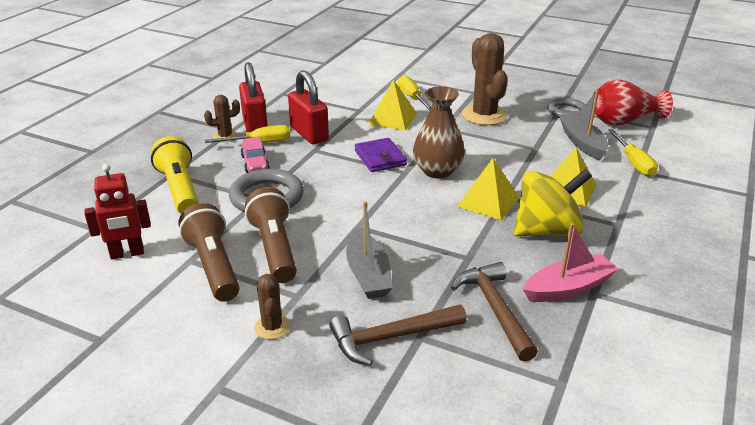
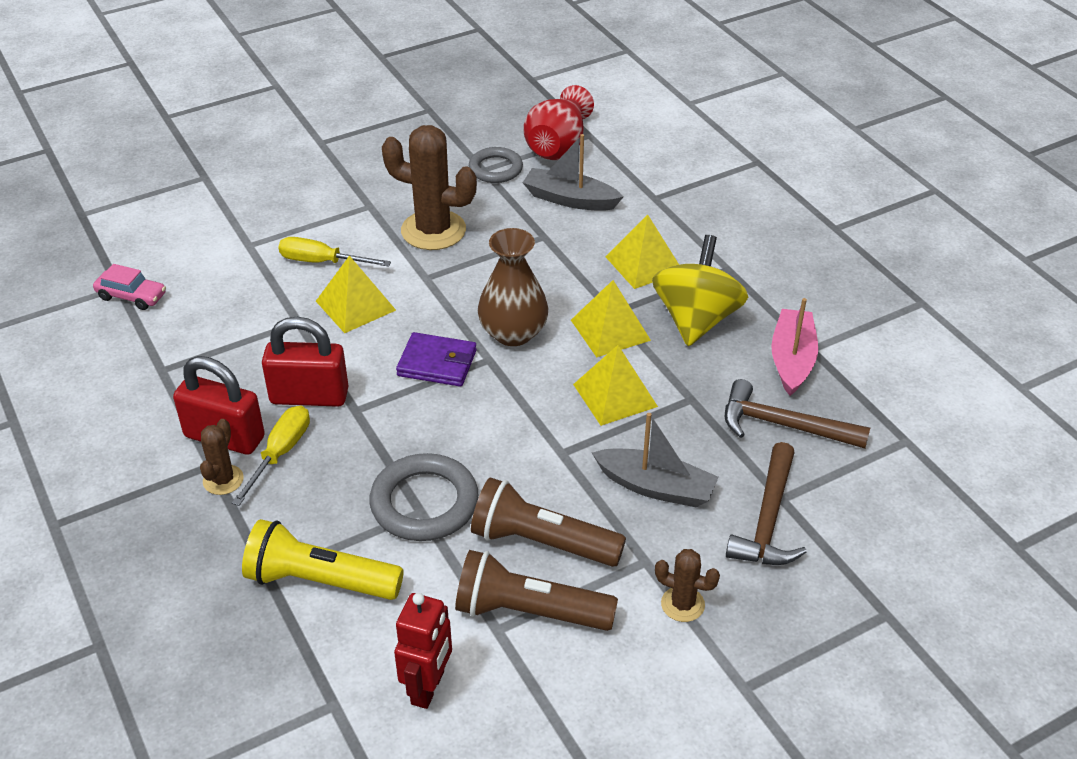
camera: 55 degrees left, 10 degrees up
pink car [241,137,270,173] -> pink car moved to [93,264,166,310]
yellow screwdriver [608,129,658,177] -> none
none -> yellow pyramid [573,345,658,426]

